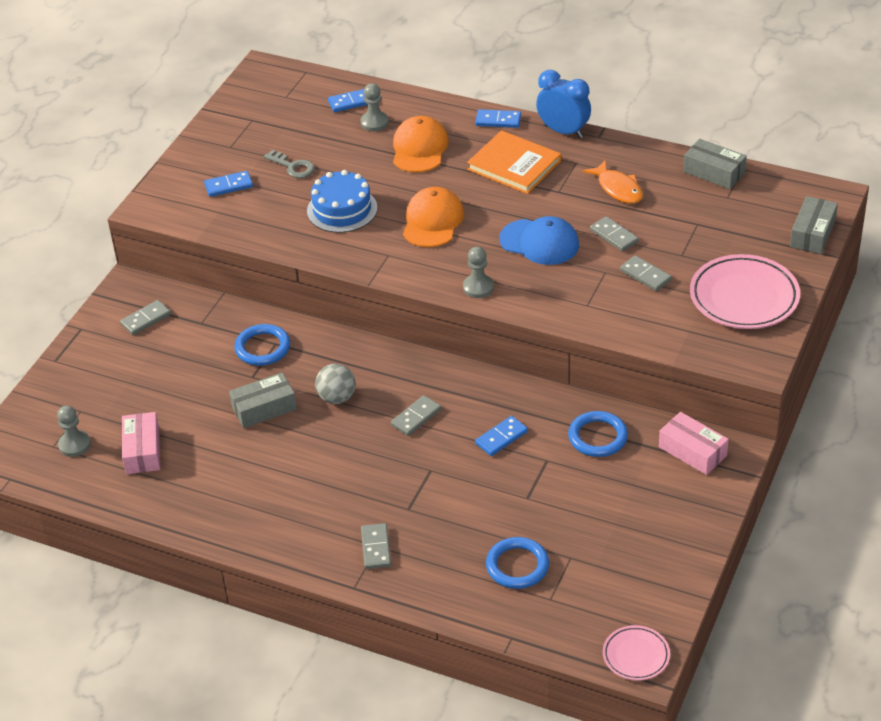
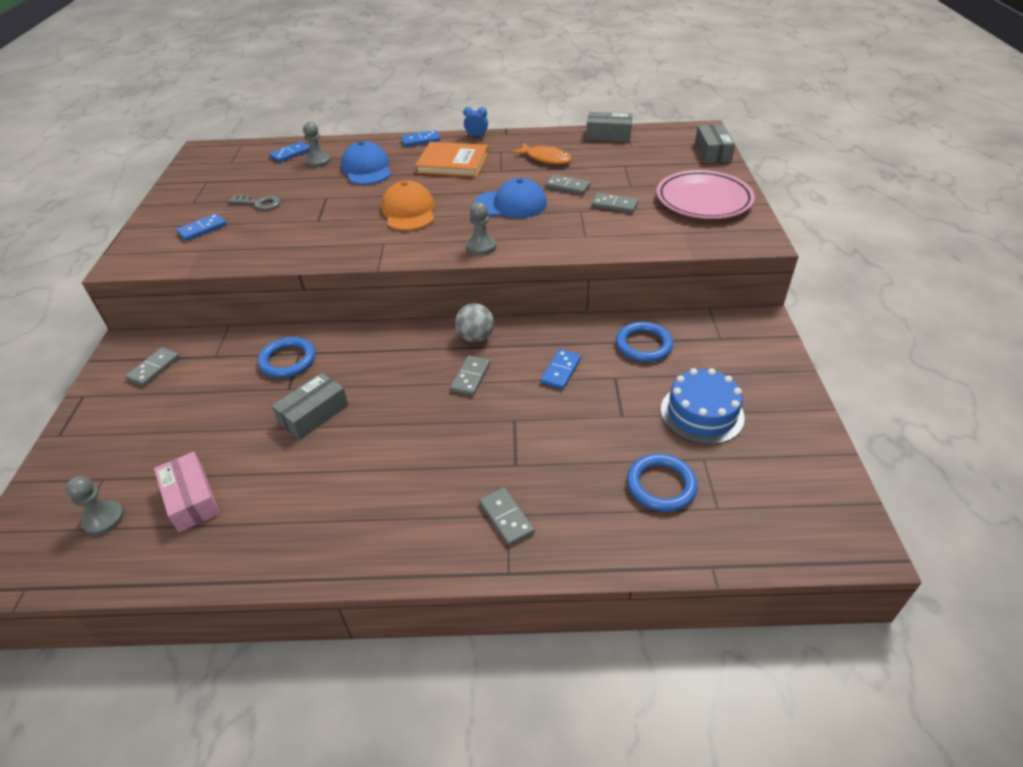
camera: 25 degrees left, 0 degrees up
blue cake [307,170,377,233] -> blue cake moved to [661,368,745,445]
grey ball [315,364,356,404] -> grey ball moved to [455,303,494,342]
orange cap [393,116,449,173] -> blue cap [341,141,391,185]
blue clock [536,70,591,138] -> blue clock [463,107,488,137], size x0.53
pink plate [603,625,670,680] -> none
pink box [659,412,729,475] -> none

